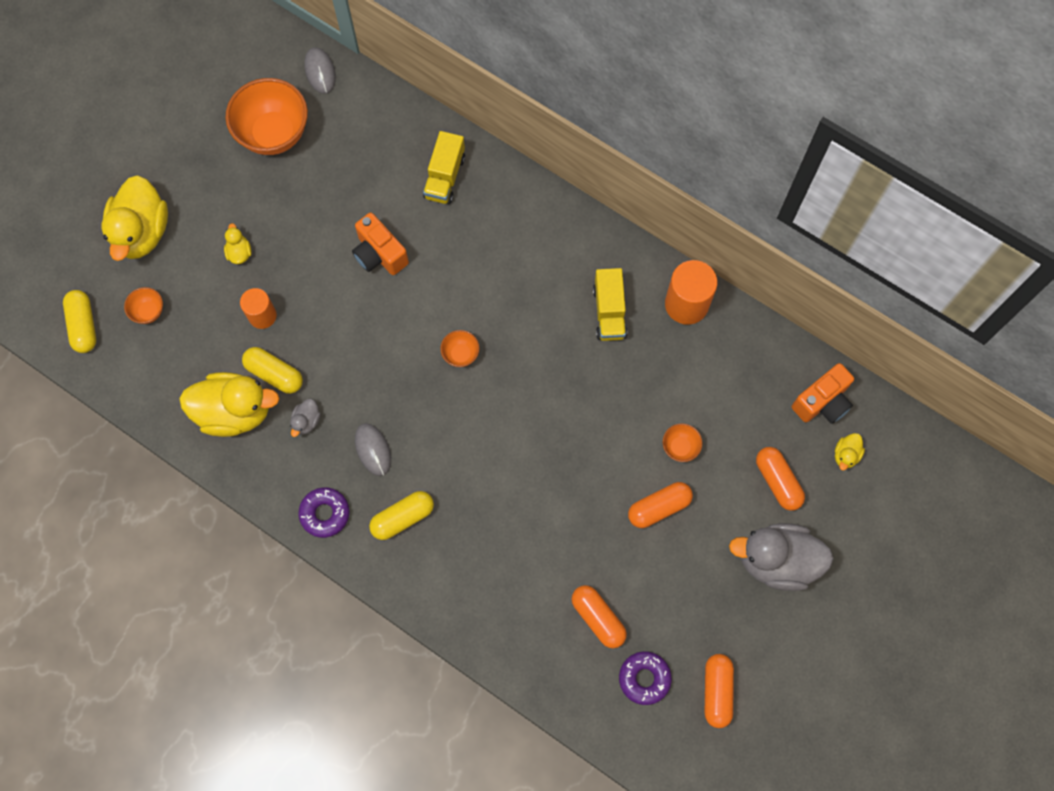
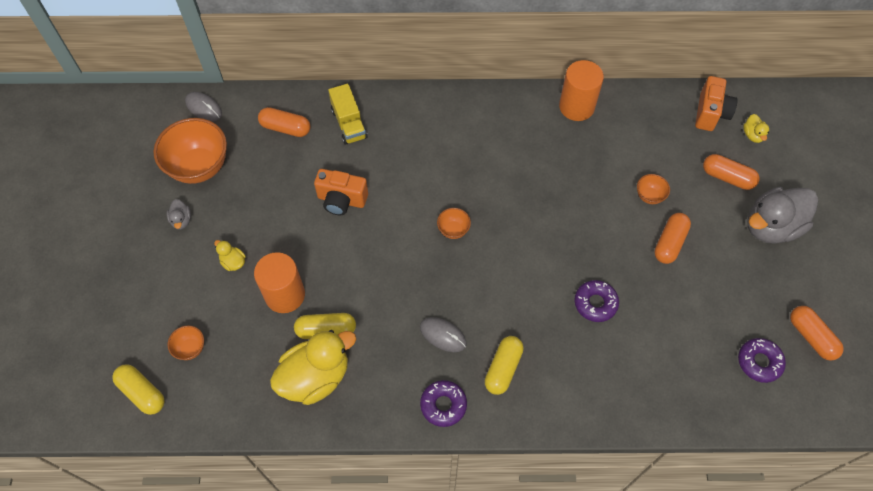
camera: 35 degrees left, 10 degrees down
yellow duck [101,175,168,261] -> none
orange cylinder [240,288,277,329] -> orange cylinder [254,252,305,313], size x1.56
grey duck [290,399,321,437] -> grey duck moved to [167,199,191,230]
orange capsule [572,585,627,648] -> orange capsule moved to [258,107,310,137]
yellow truck [593,268,627,341] -> none
none -> purple donut [575,280,619,322]

